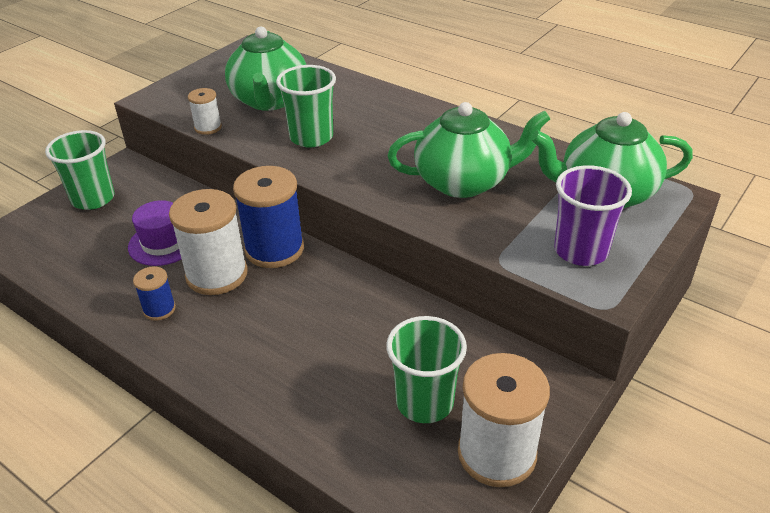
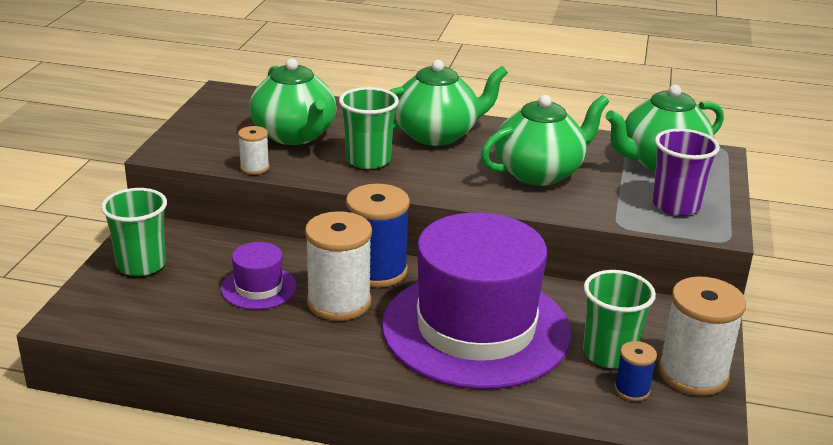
camera: 25 degrees left, 10 degrees down
blue spool [133,266,176,321] -> blue spool moved to [615,341,657,401]
none -> purple hat [382,212,571,389]
none -> green teapot [389,60,508,146]

